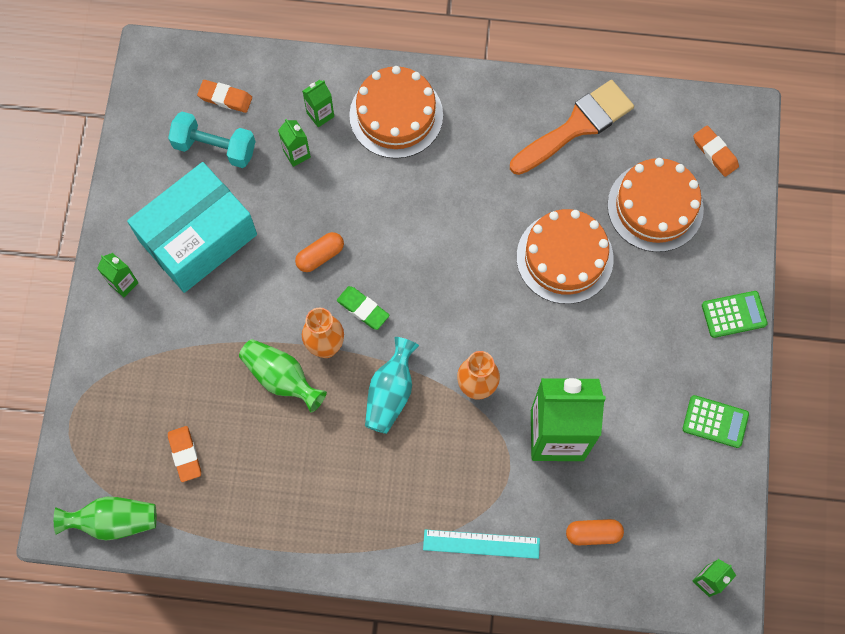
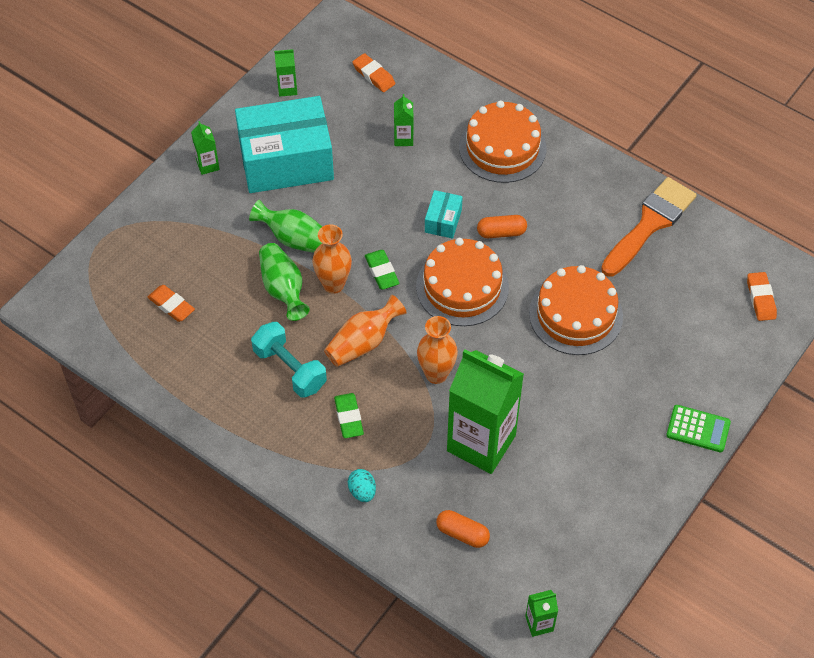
camera: 30 degrees right, 15 degrees down
green vase [54,497,156,540] -> green vase moved to [249,200,323,253]
turquoise dumbbell [168,112,255,168] -> turquoise dumbbell moved to [251,322,327,398]
orange eraser [168,426,201,482] -> orange eraser turned 60 degrees counterclockwise [147,285,195,322]
orange capsule [295,232,344,272] -> orange capsule moved to [477,215,527,238]
green carton [303,80,334,127] -> green carton moved to [274,49,297,97]
turquoise vase [365,337,419,434] -> orange vase [324,295,407,367]
turquoise ruler [423,529,540,559] -> turquoise egg [348,469,376,502]
orange brush [510,80,634,175] -> orange brush turned 45 degrees counterclockwise [601,177,697,276]
orange cake [607,158,704,252] -> orange cake moved to [416,238,509,326]
green calculator [683,395,749,448] -> none
none -> green eraser [334,393,364,438]
none -> turquoise box [425,190,463,239]

